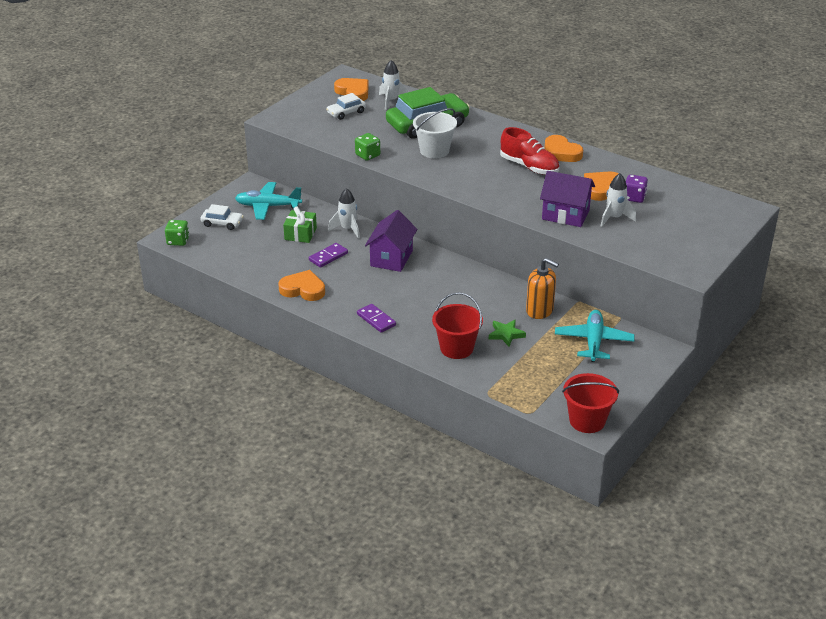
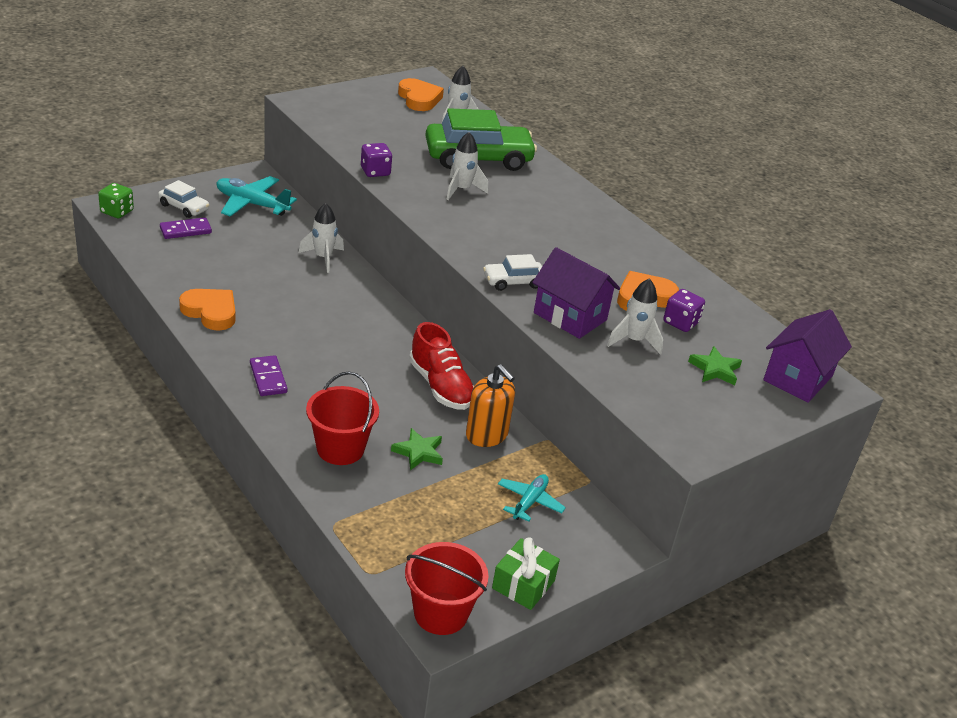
camera: 15 degrees right, 0 degrees up
green gift [283,206,317,243] -> green gift moved to [492,537,560,610]
purple domino [309,243,348,268] -> purple domino moved to [160,217,212,239]
white car [326,93,366,120] -> white car moved to [483,254,542,291]
green dice [355,133,380,161] -> purple dice [361,143,392,177]
purple house [365,210,417,272] -> purple house moved to [763,309,852,403]
white bucket [413,108,457,158] -> white rocket [446,132,488,200]
red shoe [500,127,559,175] -> red shoe moved to [409,322,474,410]
orange heart [545,135,583,162] -> none
turquoise plane [555,310,635,362] -> turquoise plane [498,474,566,522], size x0.62
none -> green star [688,346,742,385]

